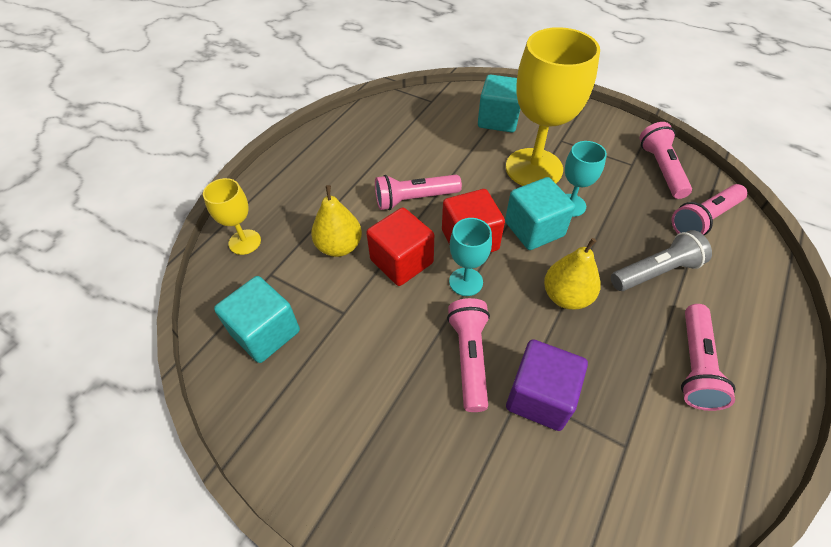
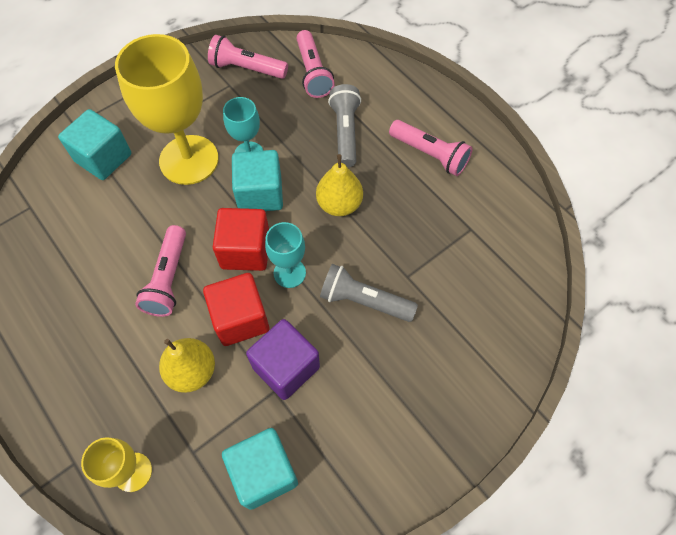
camera: 70 degrees left, 10 degrees up
pink flashlight [447,298,490,412] -> grey flashlight [320,264,418,322]
purple cube [506,339,588,431] -> purple cube moved to [246,319,320,400]

